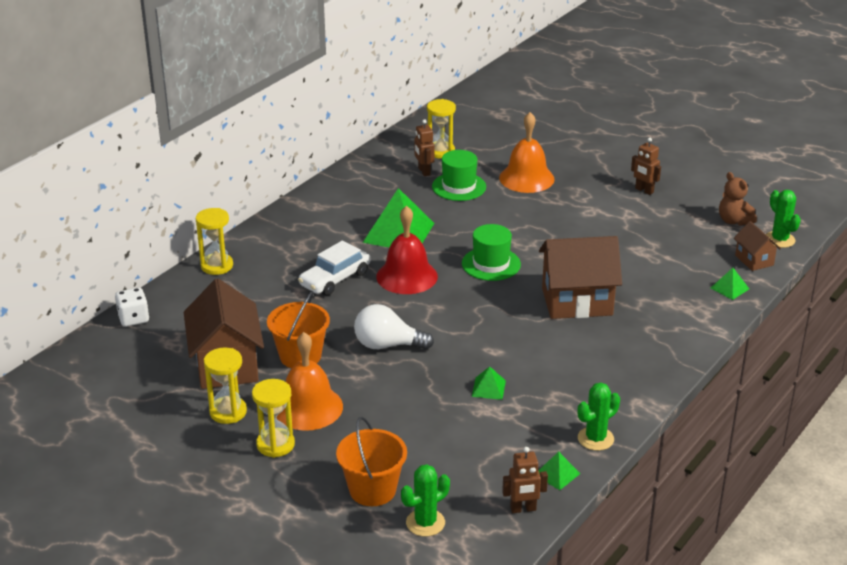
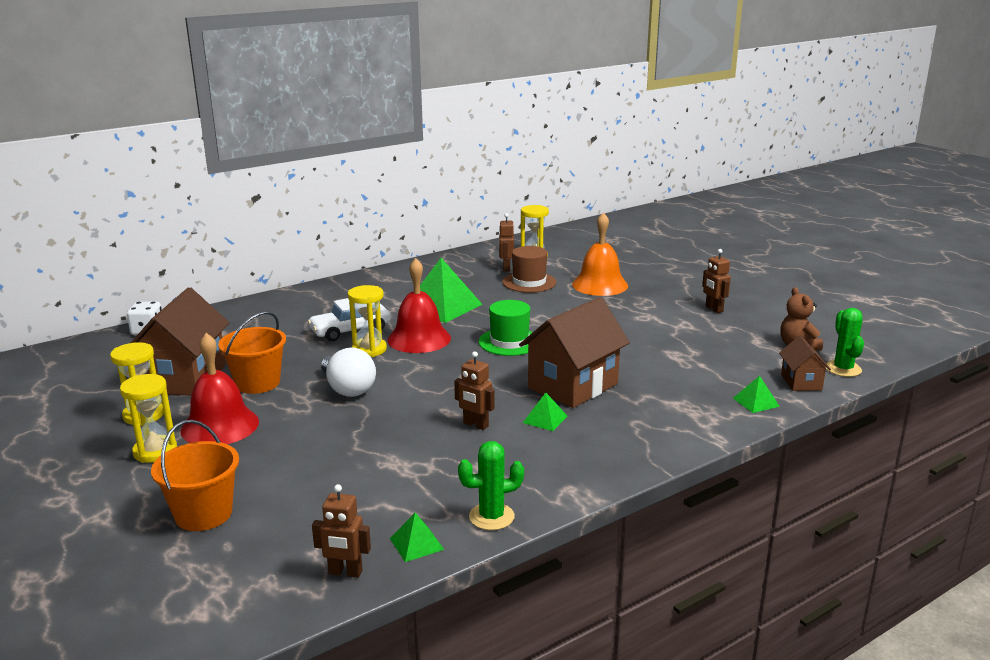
camera: 20 degrees right, 10 degrees down
yellow hourglass [196,208,233,275] -> yellow hourglass moved to [348,285,387,357]
orange bell [277,332,343,431] -> red bell [181,333,259,444]
white light bulb [354,304,434,350] -> white light bulb turned 150 degrees counterclockwise [321,347,376,397]
green cactus [401,464,450,537] -> none
green hat [432,150,486,201] -> brown hat [502,246,556,293]
green pyramid [472,366,506,400] -> green pyramid moved to [523,393,567,431]
brown house [539,236,622,319] -> brown house turned 60 degrees counterclockwise [519,297,630,408]
none -> brown robot [454,351,495,430]

